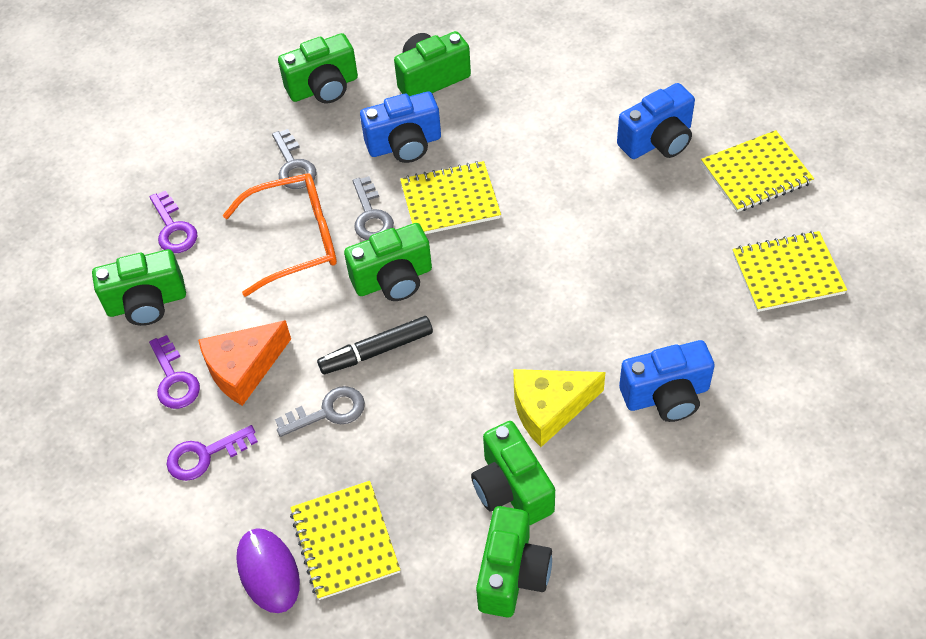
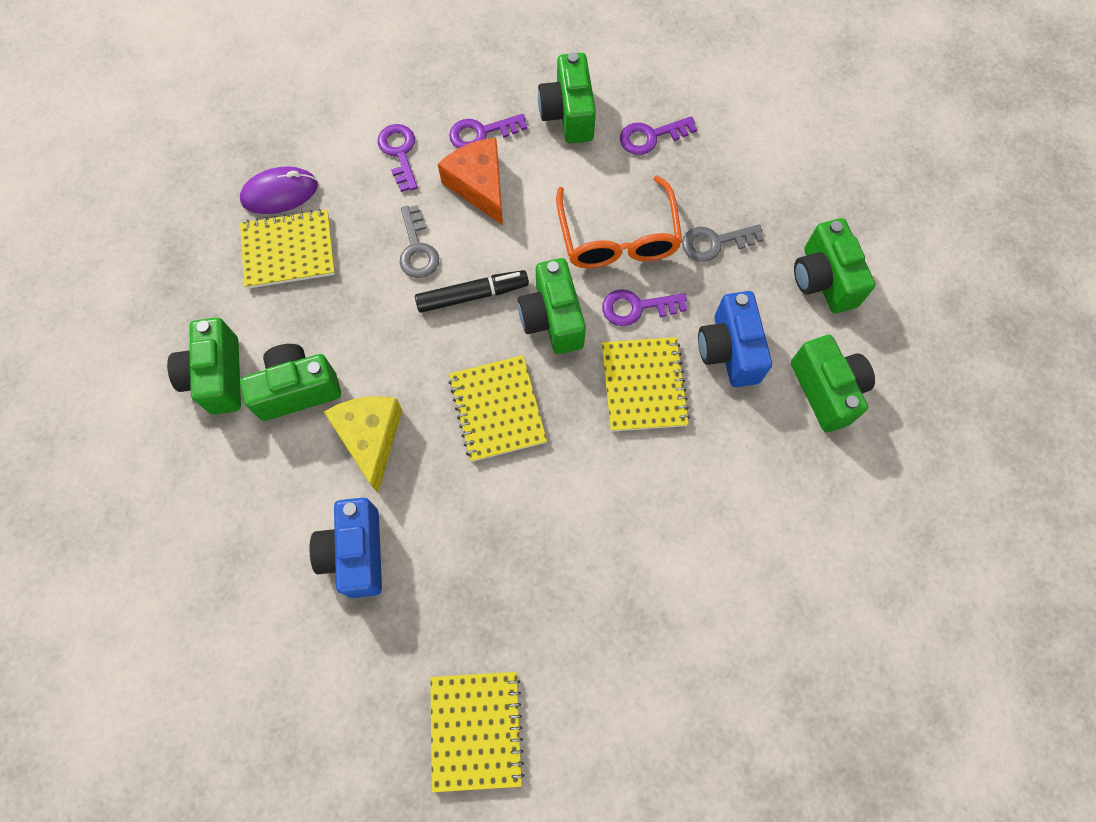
camera: 95 degrees right, 15 degrees up
black marker [317,316,433,374] -> black marker turned 90 degrees clockwise [415,270,529,313]
grey key [353,176,394,240] -> purple key [602,289,687,326]
green camera [476,506,552,617] -> green camera turned 60 degrees clockwise [167,317,241,414]
blue camera [617,83,695,159] -> none
yellow notebook [701,130,814,212] -> yellow notebook moved to [448,355,547,462]

